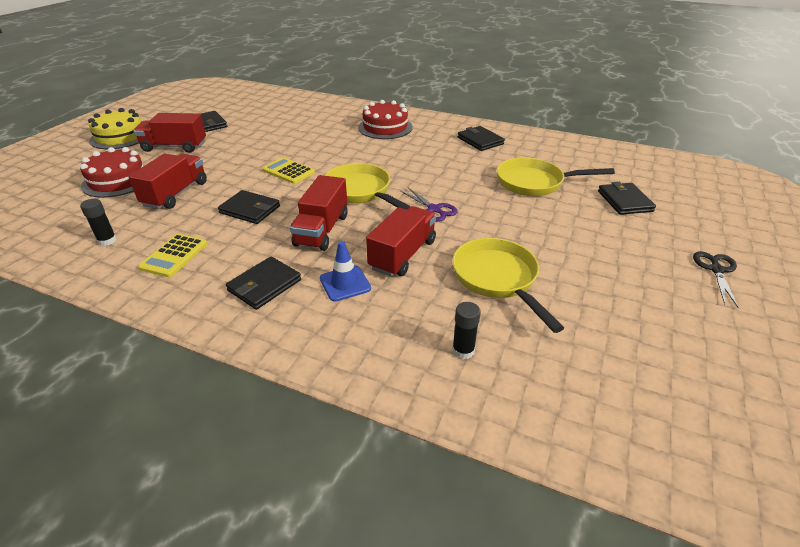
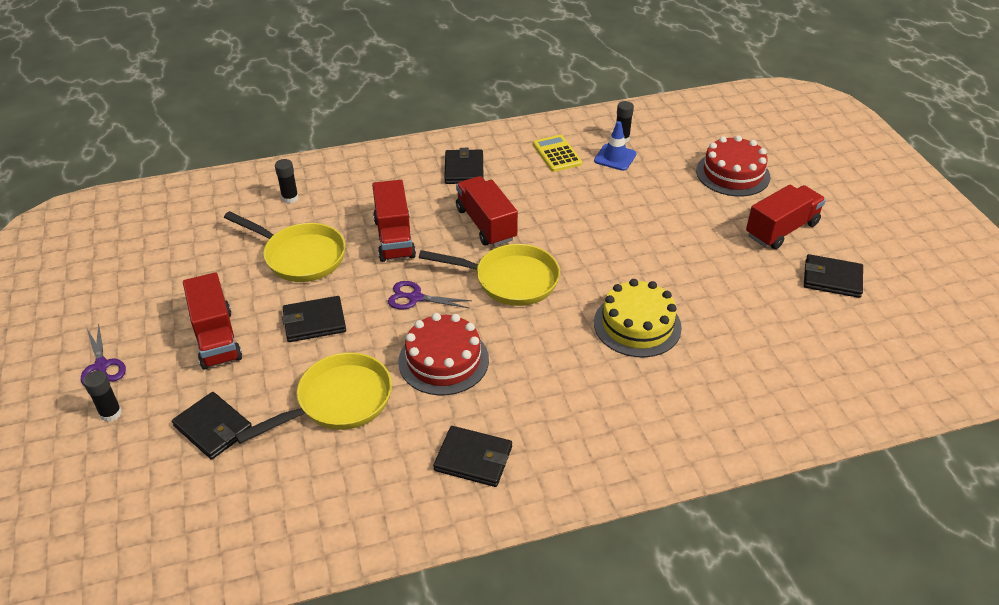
camera: 140 degrees right, 5 degrees up
yellow cake [88,108,142,149] -> yellow cake moved to [594,279,682,358]
red truck [128,154,207,209] -> red truck moved to [183,272,242,370]
black wallet [218,190,280,224] -> black wallet moved to [282,296,346,342]
yellow calculator [262,158,315,184] -> none
blue traffic cone [320,241,371,302] -> blue traffic cone moved to [594,121,636,171]
red cake [358,100,413,139] -> red cake moved to [398,313,489,396]
black scissors [693,251,738,307] -> purple scissors [81,323,126,385]
none -> black glue stick [83,371,122,422]

